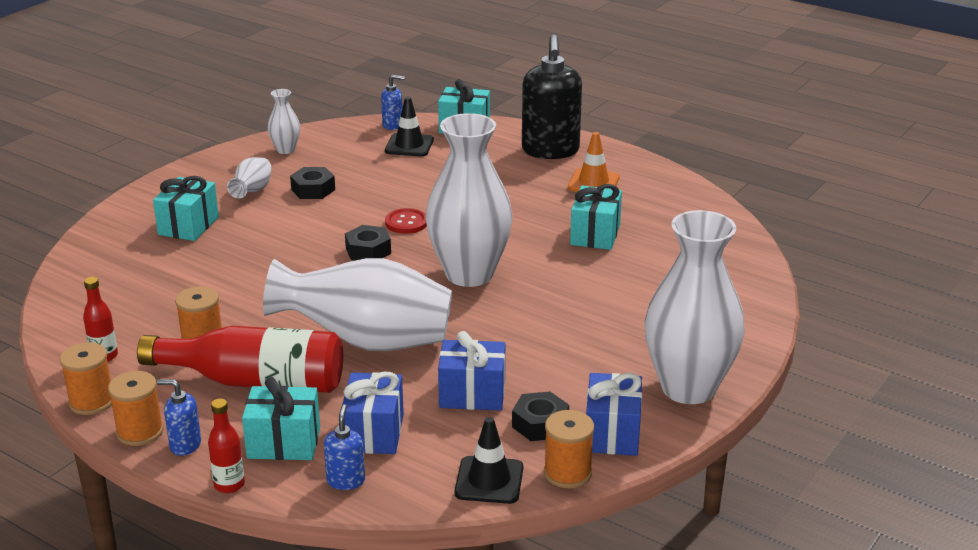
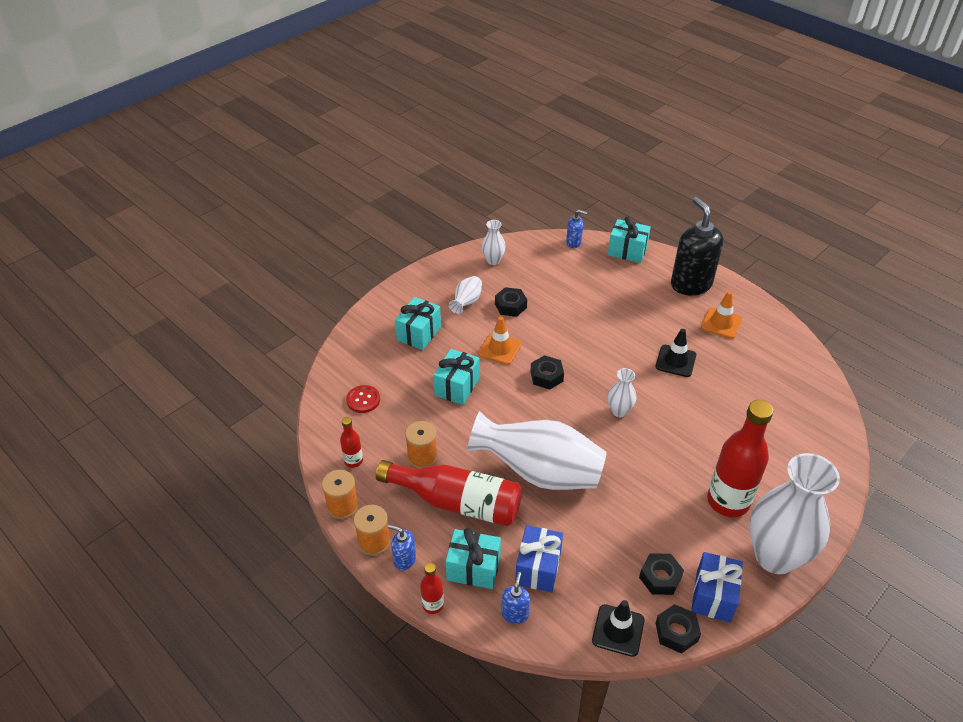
camera: 10 degrees right, 15 degrees up
black traffic cone [385,97,434,157] -> black traffic cone moved to [656,329,696,377]
red button [385,208,427,234] -> red button moved to [346,385,380,413]
white vase [425,113,513,287] -> white vase [608,368,636,417], size x0.44
blue gift [438,331,505,410] -> none
black soap dispenser [522,35,582,159] -> black soap dispenser turned 150 degrees clockwise [671,197,723,296]
orange spool [544,410,594,488] -> black nut [655,604,701,654]
turquoise gift [570,184,622,250] -> turquoise gift moved to [433,349,479,405]
none -> orange traffic cone [478,317,522,365]
none -> red bottle [707,400,773,517]

